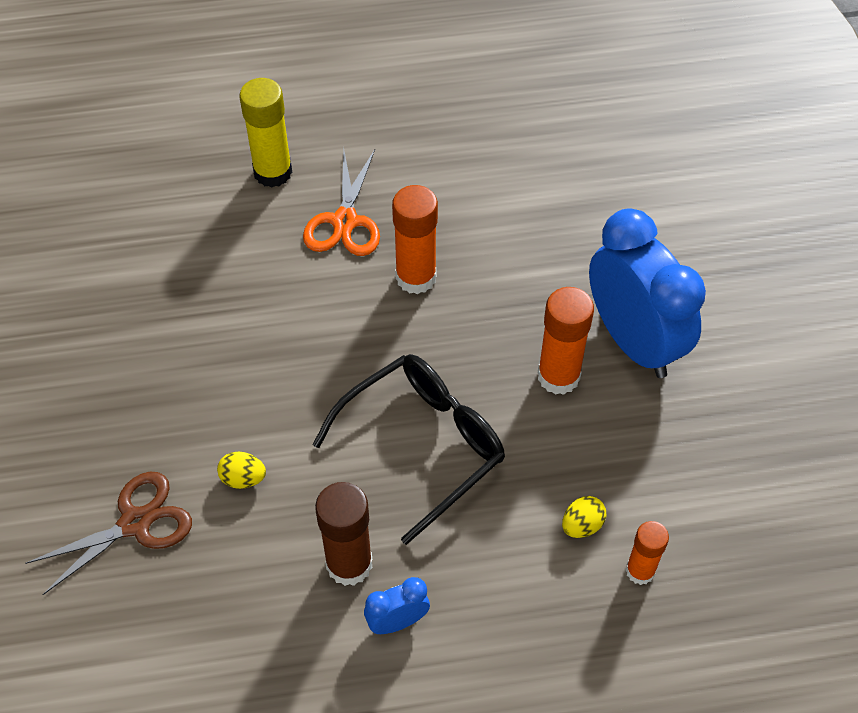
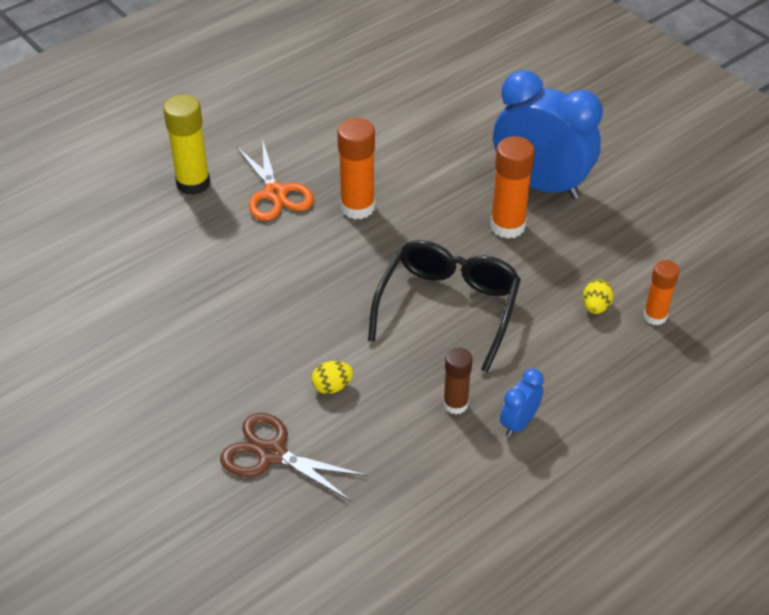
camera: 30 degrees left, 10 degrees down
brown scissors [25,472,192,595] -> brown scissors turned 90 degrees counterclockwise [220,413,367,501]
brown glue stick [315,482,372,586] -> brown glue stick [443,348,473,414], size x0.63

